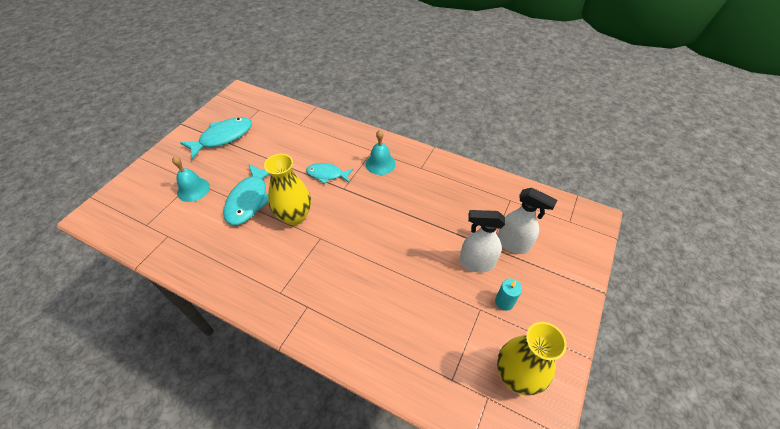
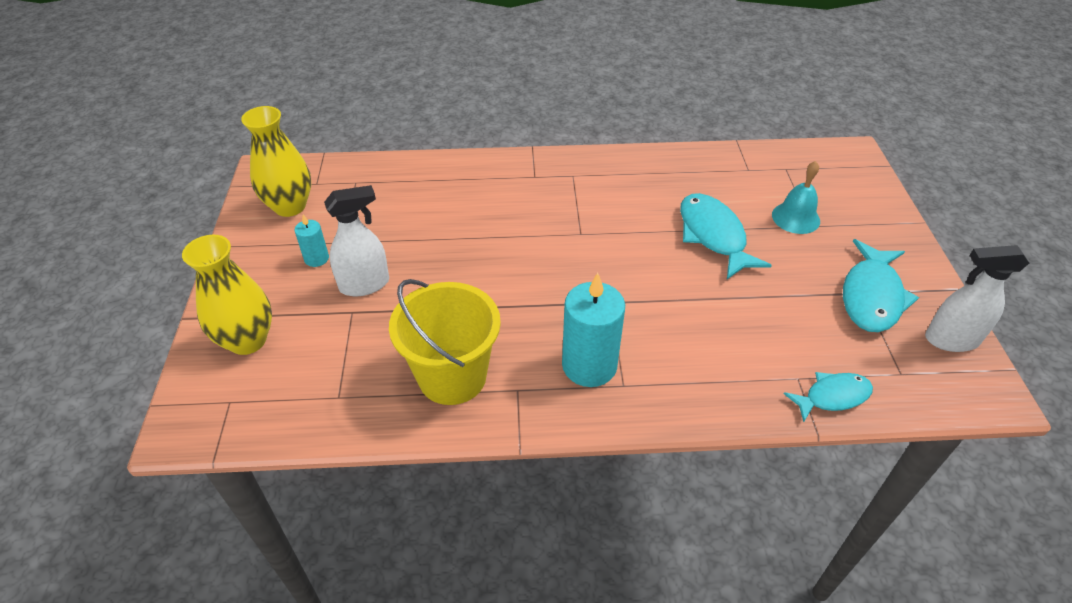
camera: 150 degrees right, 5 degrees down
yellow vase [264,154,311,225] -> yellow vase moved to [182,235,272,355]
turquoise fish [306,163,353,184] -> turquoise fish moved to [784,372,873,422]
turquoise bell [366,130,396,175] -> turquoise candle [562,273,625,387]
white spray bottle [497,188,557,254] -> white spray bottle moved to [925,245,1029,352]
none -> yellow bucket [389,279,501,405]

